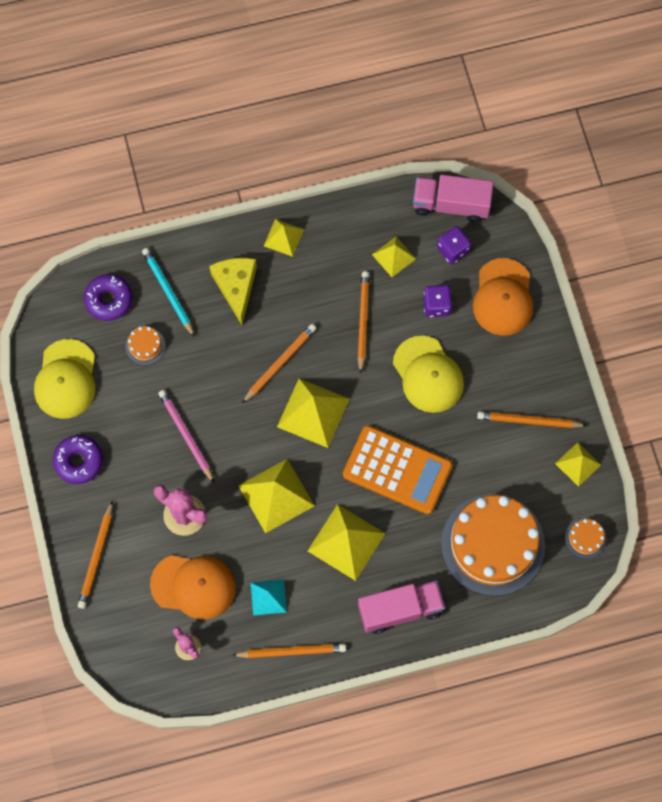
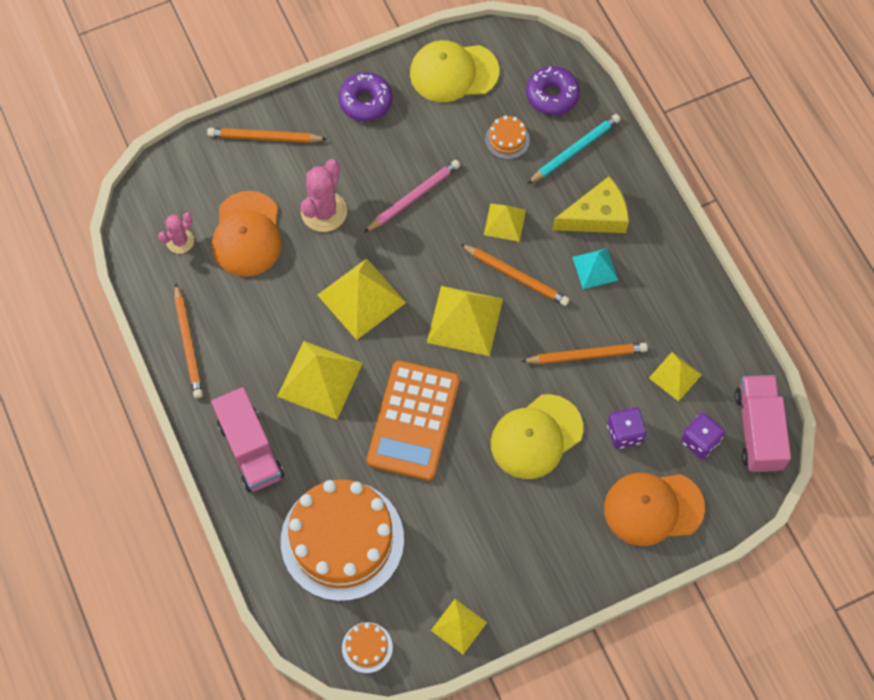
camera: 80 degrees right, 5 degrees down
turquoise pyramid [251,579,287,615] -> turquoise pyramid moved to [572,248,618,289]
yellow pyramid [264,219,304,257] -> yellow pyramid moved to [484,203,526,242]
orange pencil [477,411,588,428] -> none

